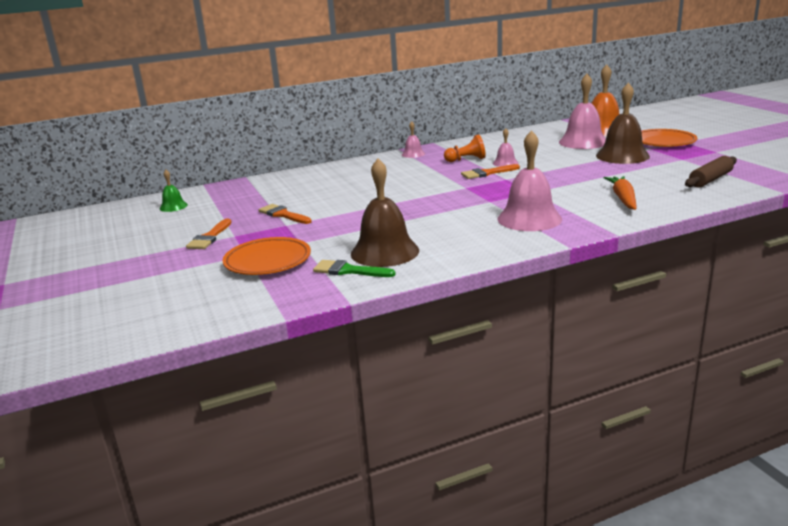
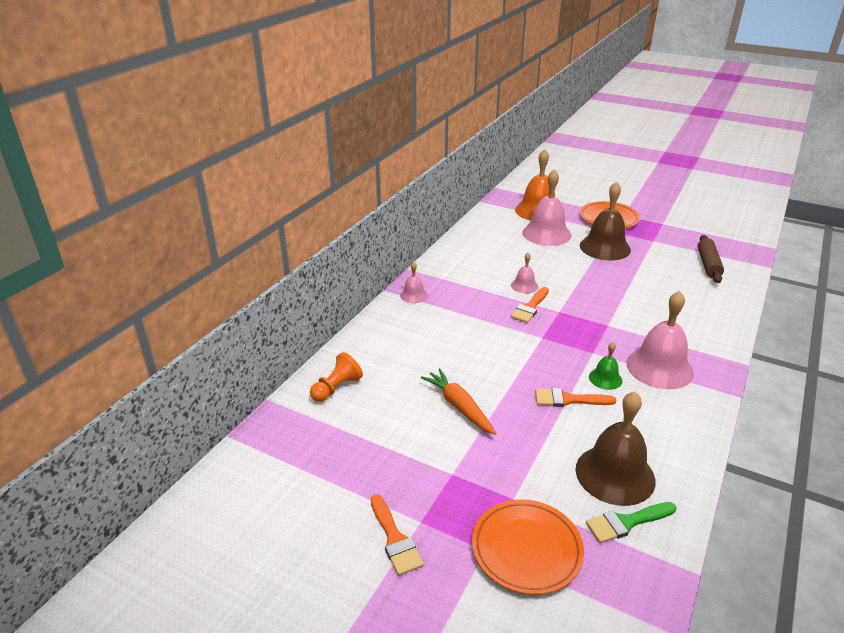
camera: 40 degrees left, 10 degrees up
green bell [159,170,188,212] -> green bell moved to [589,342,622,390]
orange brush [258,204,312,224] -> orange brush moved to [535,388,616,407]
orange pawn [444,134,486,162] -> orange pawn moved to [310,352,363,402]
orange carrot [604,176,636,210] -> orange carrot moved to [421,368,496,435]

